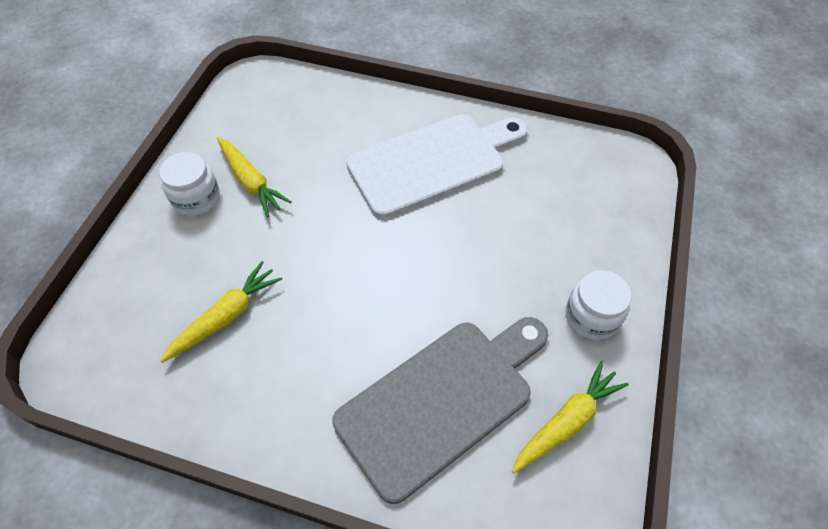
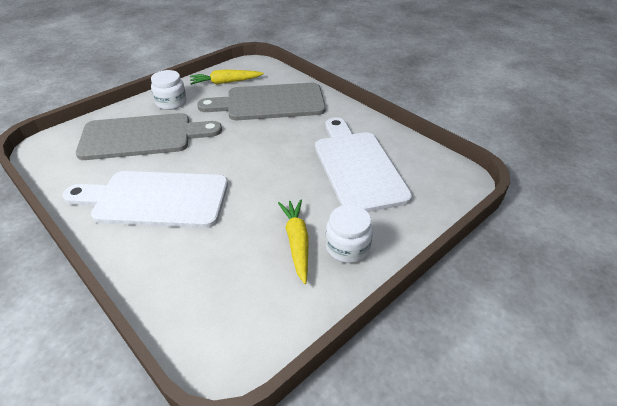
camera: 150 degrees left, 15 degrees down
yellow carrot [160,261,282,363] -> white cutting board [315,117,412,212]
none -> grey cutting board [76,113,222,160]

